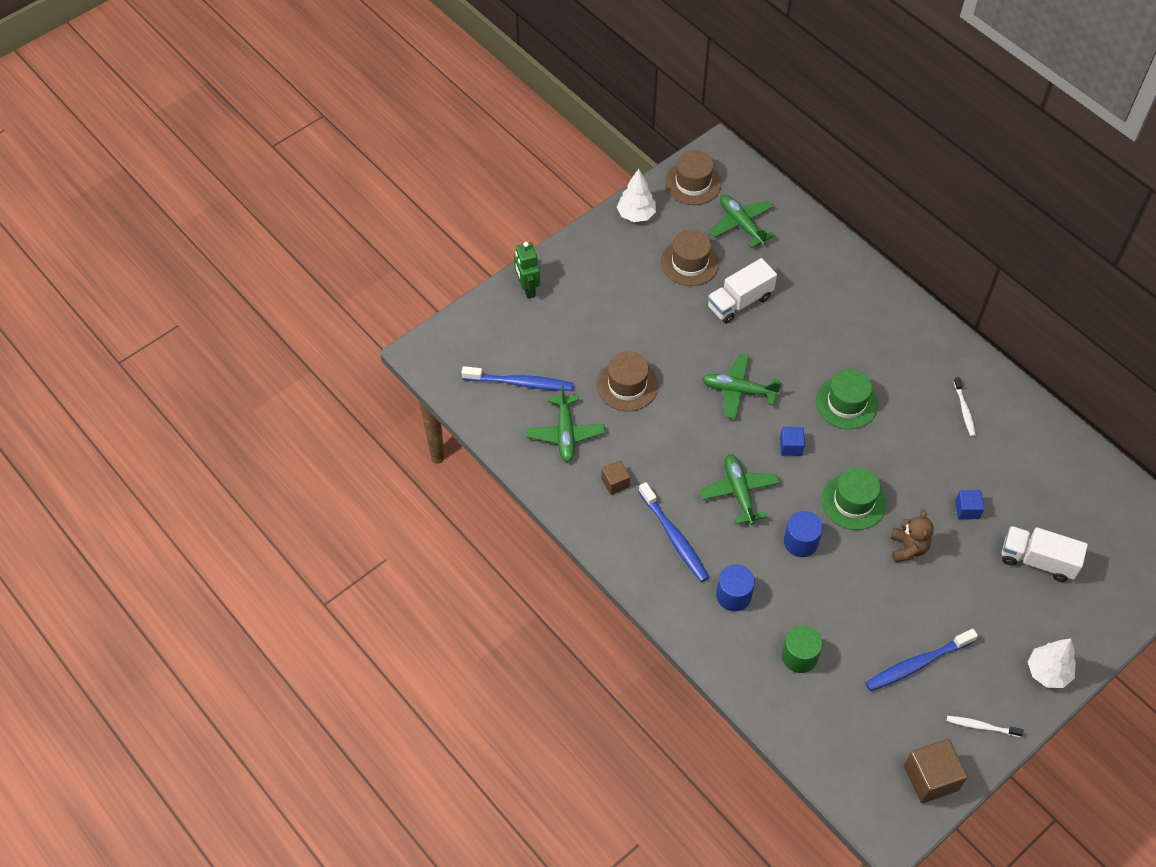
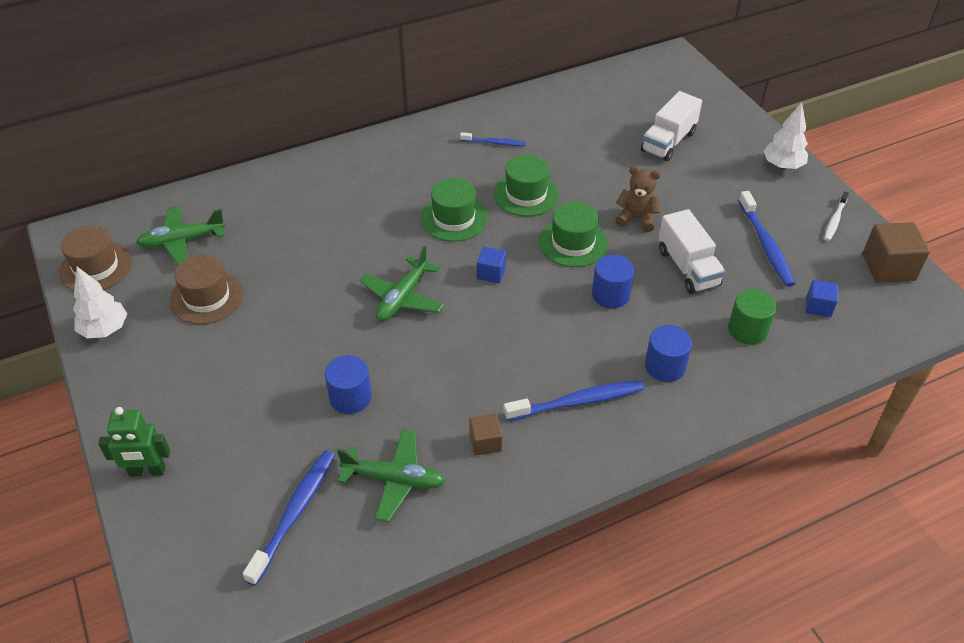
camera: 75 degrees left, 10 degrees down
brown hat [597,352,658,411] -> blue cylinder [325,355,372,414]
green plane [699,454,780,525] -> none
white truck [707,258,777,324] -> white truck moved to [659,209,725,294]
white toothbrush [954,377,976,436] -> blue toothbrush [460,132,526,146]
blue cube [955,490,984,520] -> blue cube moved to [806,280,838,317]
none -> green hat [493,155,559,217]

